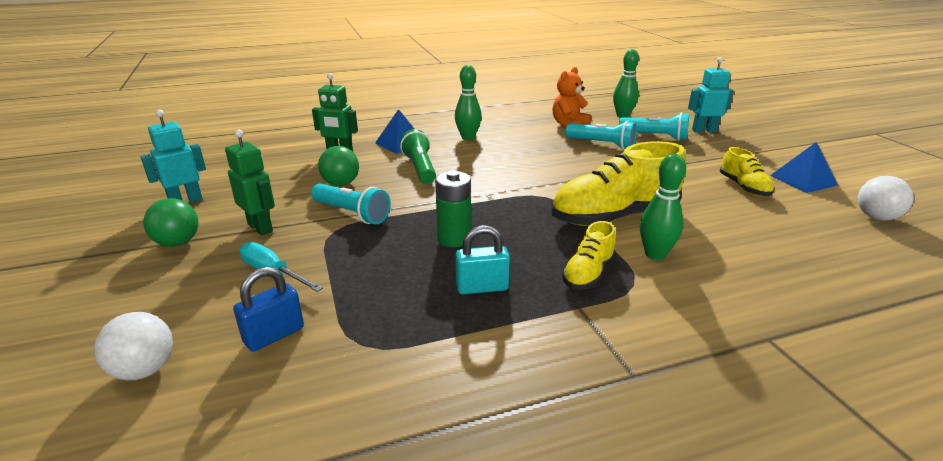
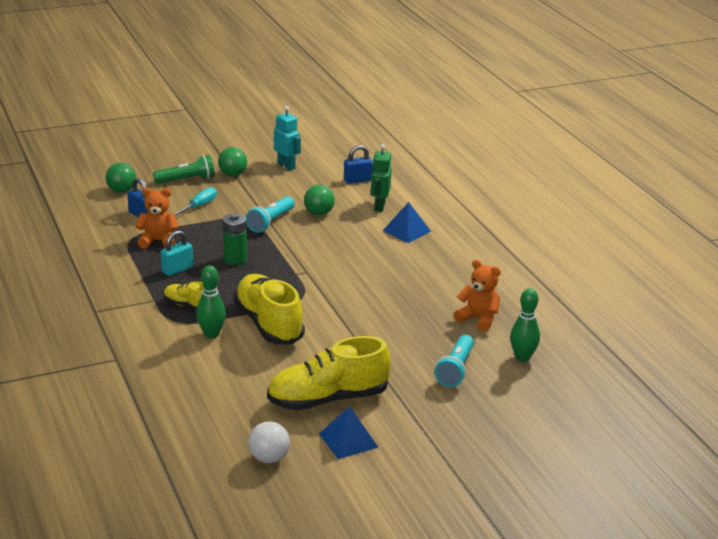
camera: 85 degrees right, 0 degrees up
white ball [94,312,173,380] -> green ball [106,163,136,193]
green robot [225,130,275,236] -> none
green flashlight [400,129,436,184] -> green flashlight moved to [153,155,215,184]
green bowling pin [455,65,482,140] -> none
turquoise padlock [455,225,510,294] -> turquoise padlock turned 60 degrees clockwise [161,230,193,276]
turquoise flashlight [565,121,637,150] -> none
turquoise robot [688,57,733,132] -> none
yellow shoe [720,147,774,196] -> yellow shoe [267,336,391,410], size x1.93
none -> orange teddy bear [135,188,178,249]
none -> blue padlock [344,145,373,184]

